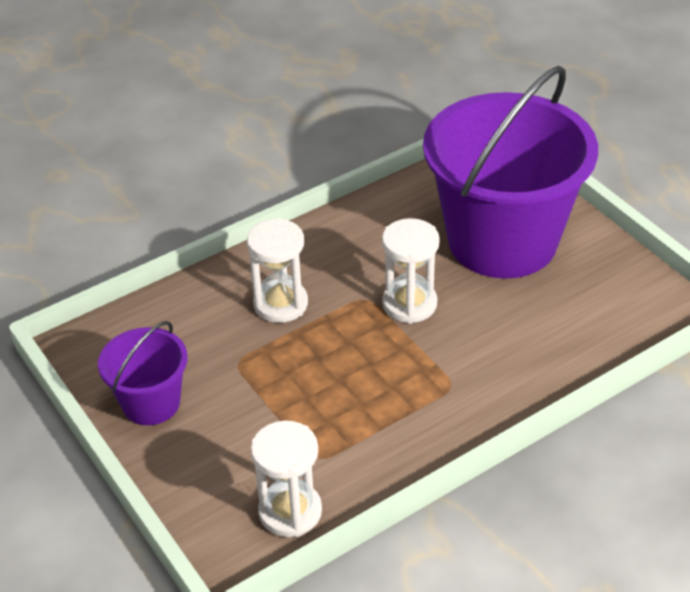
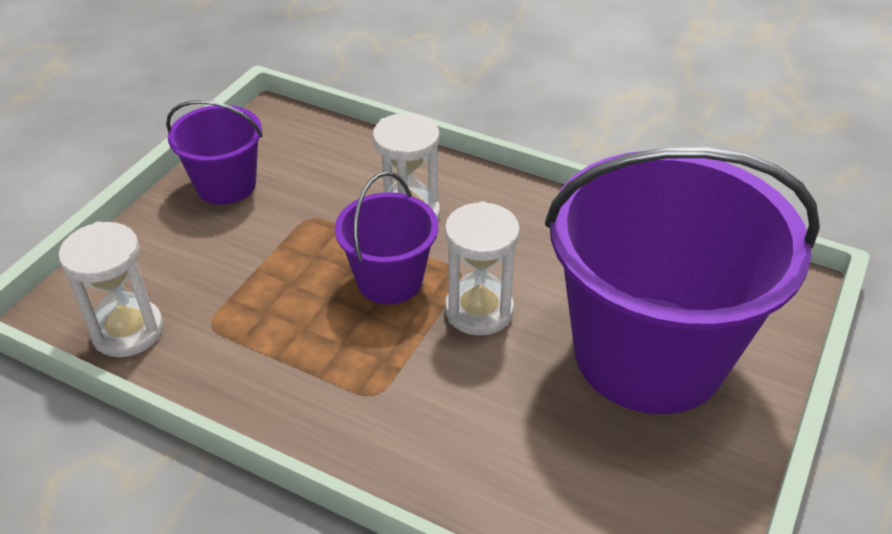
camera: 60 degrees right, 0 degrees up
none -> purple bucket [335,172,438,304]

